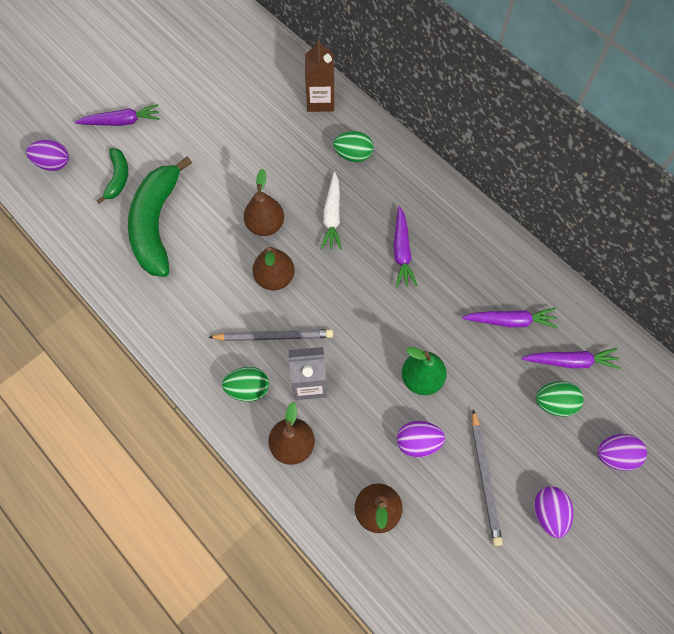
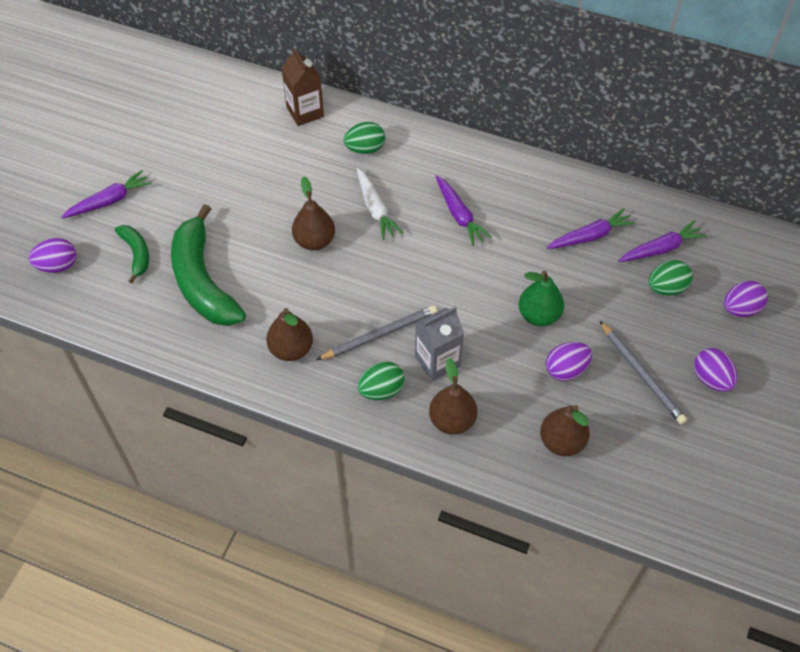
camera: 25 degrees left, 10 degrees down
brown pear [253,247,295,290] -> brown pear moved to [266,308,313,361]

